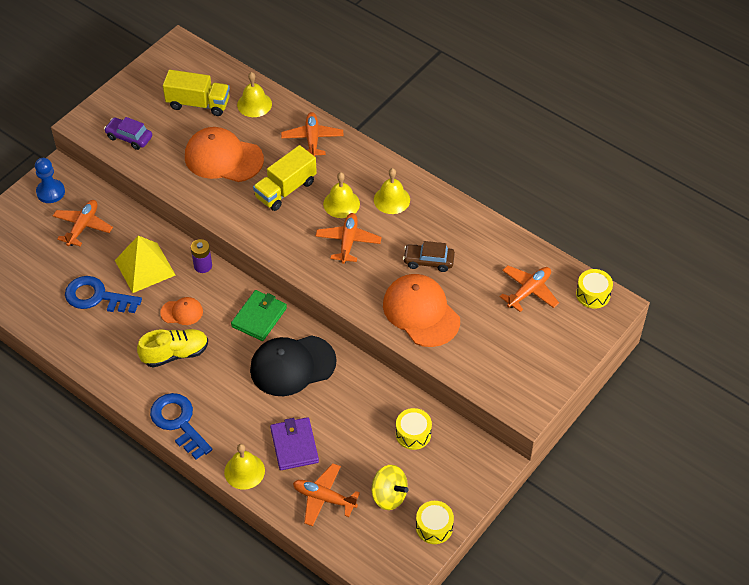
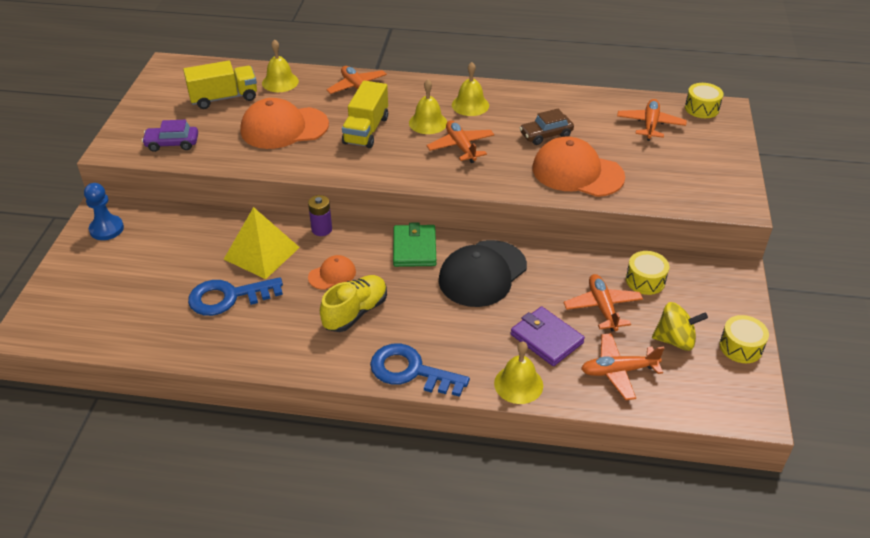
camera: 30 degrees left, 10 degrees down
orange plane [53,200,113,246] -> orange plane moved to [564,274,643,331]

